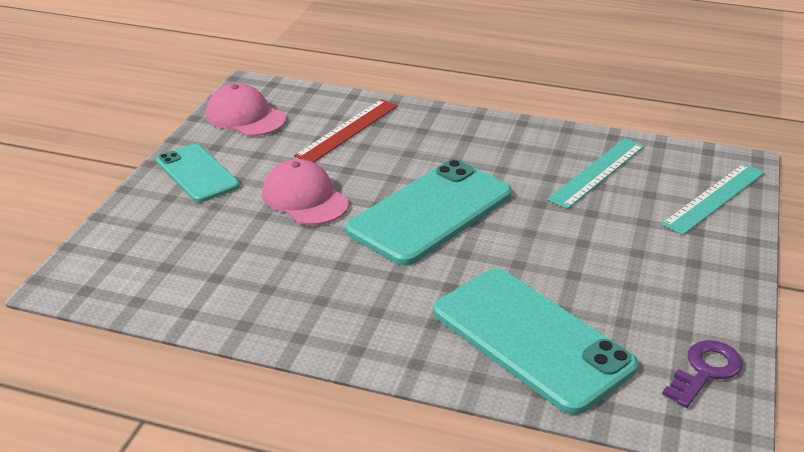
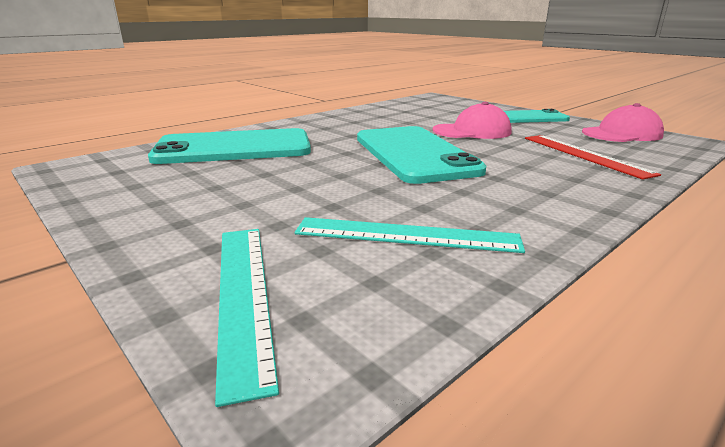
camera: 120 degrees right, 10 degrees down
turquoise ruler [547,138,645,209] -> turquoise ruler turned 60 degrees counterclockwise [295,217,525,253]
purple key [662,340,743,408] -> none

